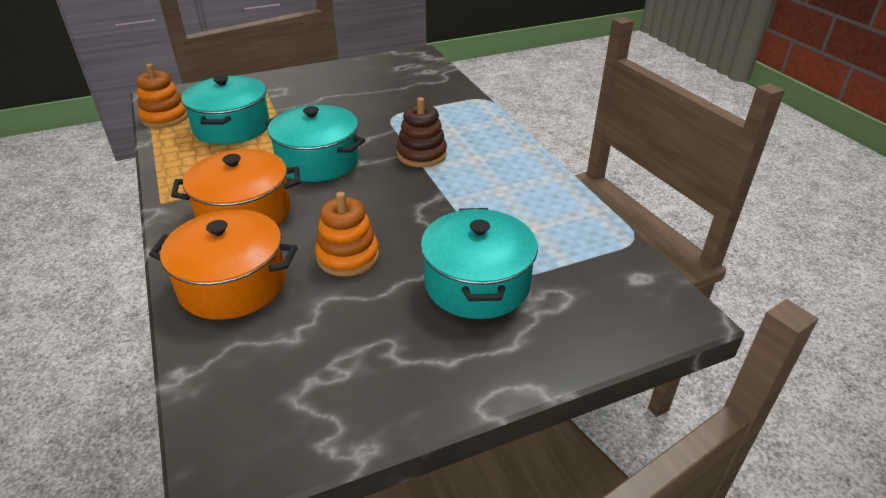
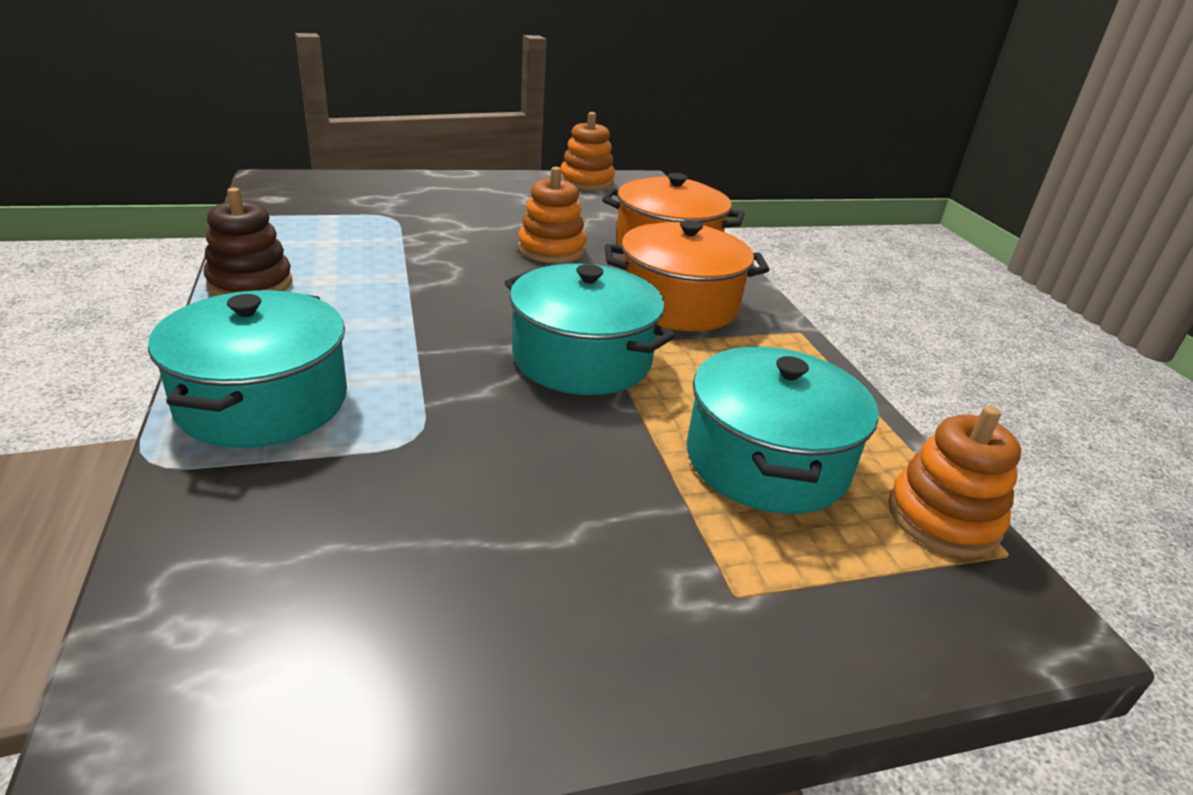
camera: 175 degrees left, 5 degrees down
brown stacking toy [397,97,447,167] -> brown stacking toy moved to [204,188,293,296]
turquoise pot [421,208,538,319] -> turquoise pot moved to [148,290,347,448]
none -> orange stacking toy [560,112,615,190]

